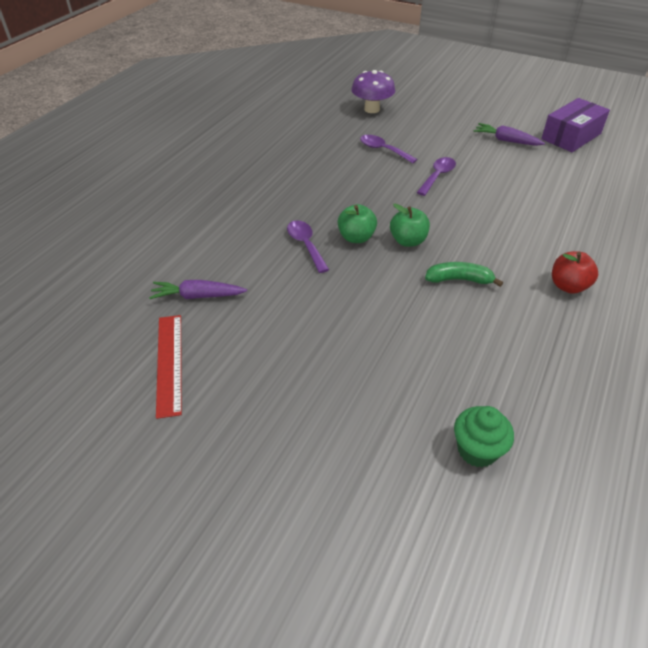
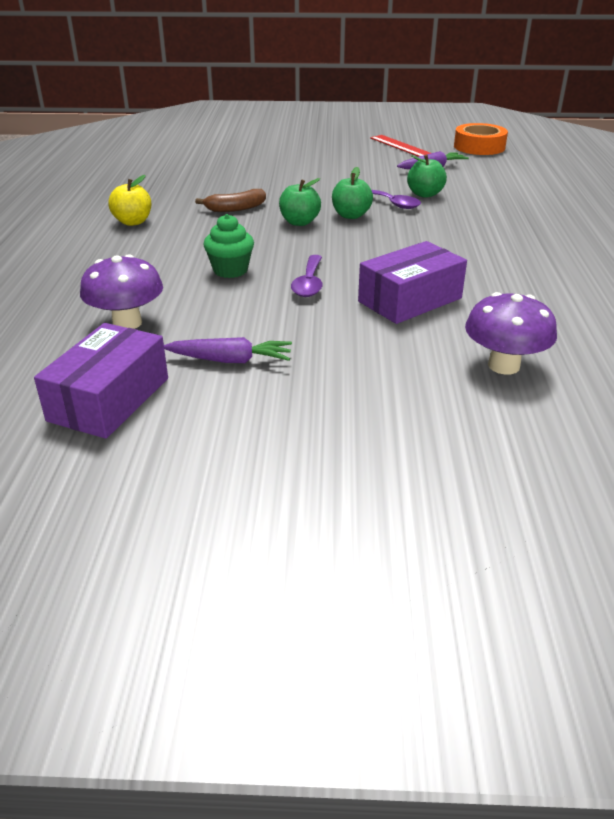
camera: 155 degrees right, 10 degrees down
purple spoon [360,135,418,164] -> purple box [358,241,467,324]
green banana [425,262,503,287] -> brown banana [195,189,266,212]
green cupcake [454,406,514,467] -> green cupcake moved to [203,214,254,278]
red apple [552,251,598,294] -> yellow apple [108,175,152,226]
none -> purple mushroom [80,254,163,329]
none -> green apple [407,154,447,198]
none -> orange tape [454,123,508,155]

